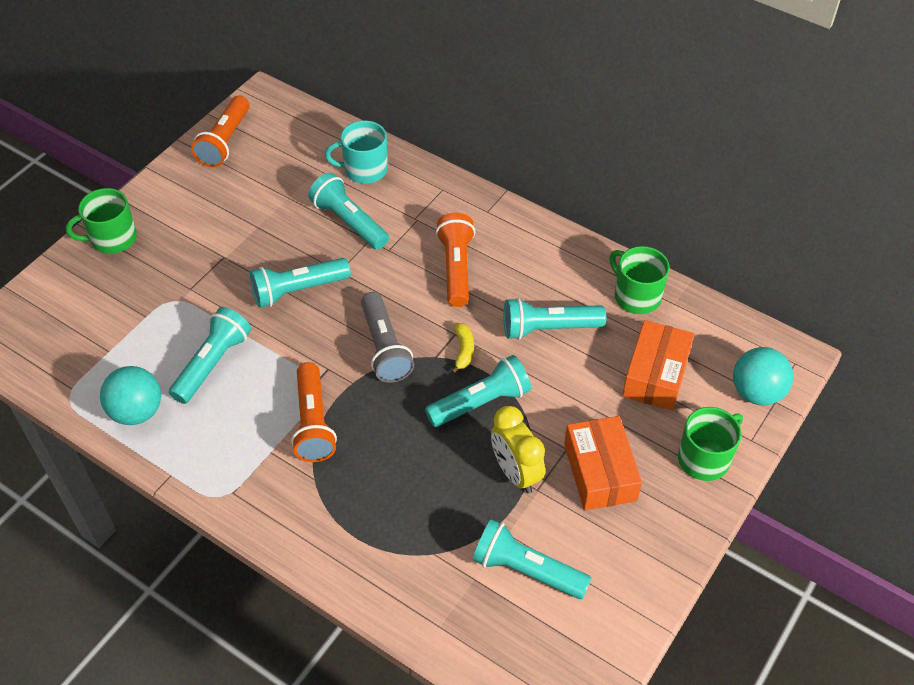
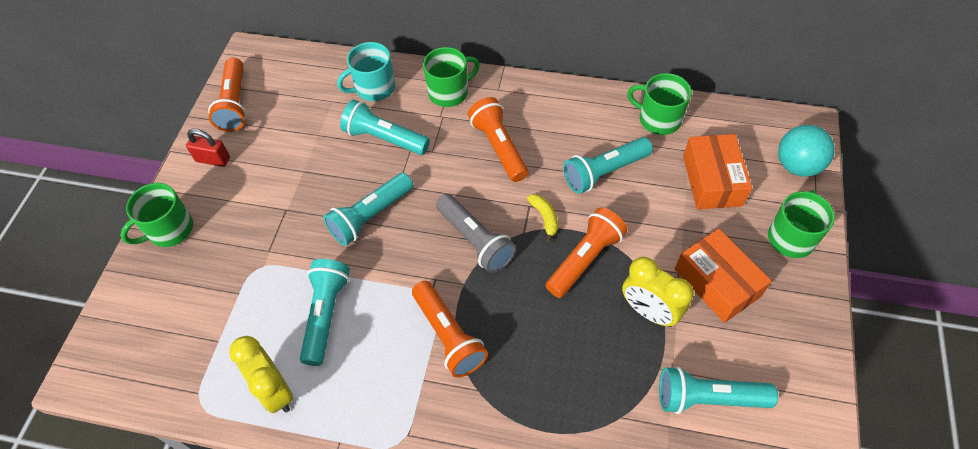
camera: 20 degrees left, 5 degrees up
turquoise ball [100,366,161,425] -> yellow clock [229,336,293,413]
turquoise flashlight [425,355,531,427] -> orange flashlight [545,207,627,298]
none -> red padlock [186,129,230,167]
none -> green mug [423,47,480,107]

